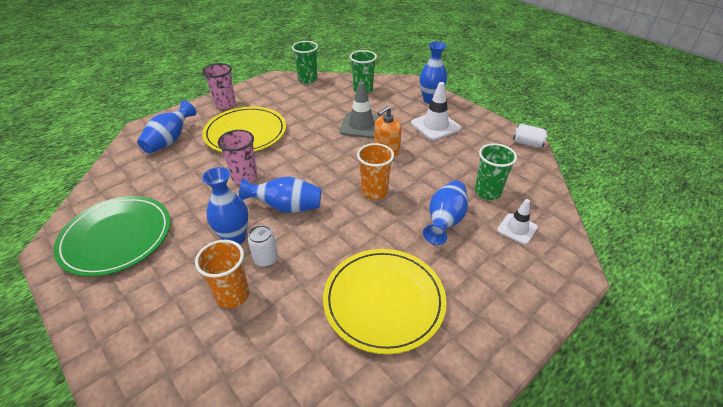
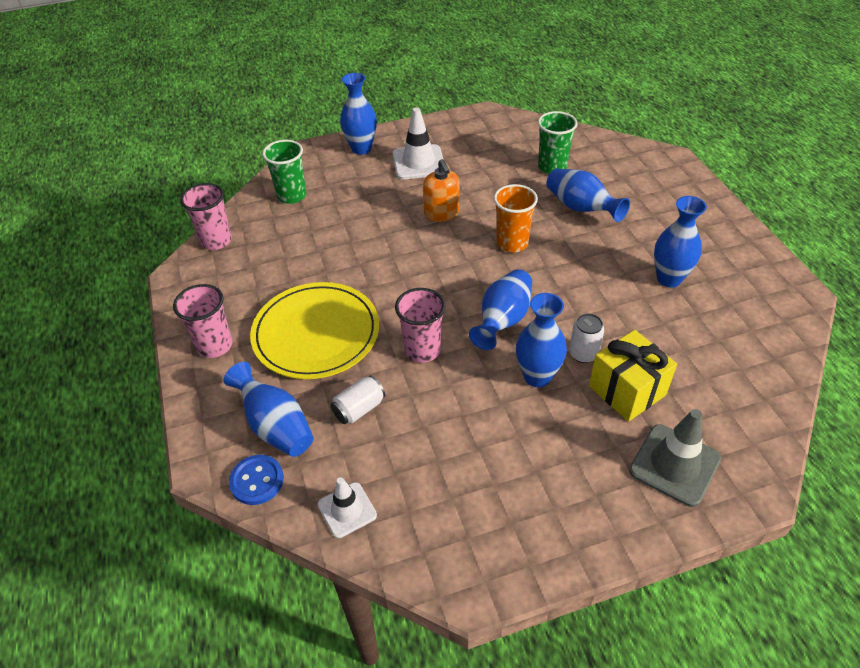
camera: 65 degrees left, 5 degrees up
green plate [53,196,171,277] -> none
orange cup [195,240,249,308] -> yellow gift [589,330,677,421]
green cup [292,41,318,84] -> pink cup [180,183,232,250]
yellow plate [323,249,447,354] -> blue vase [654,196,707,287]
grey traffic cone [339,81,381,138] -> grey traffic cone moved to [629,409,721,507]
white traffic cone [497,199,538,245] -> white traffic cone moved to [318,477,377,538]
white can [513,124,548,148] -> white can moved to [330,375,385,424]
none -> blue button [229,455,284,505]

